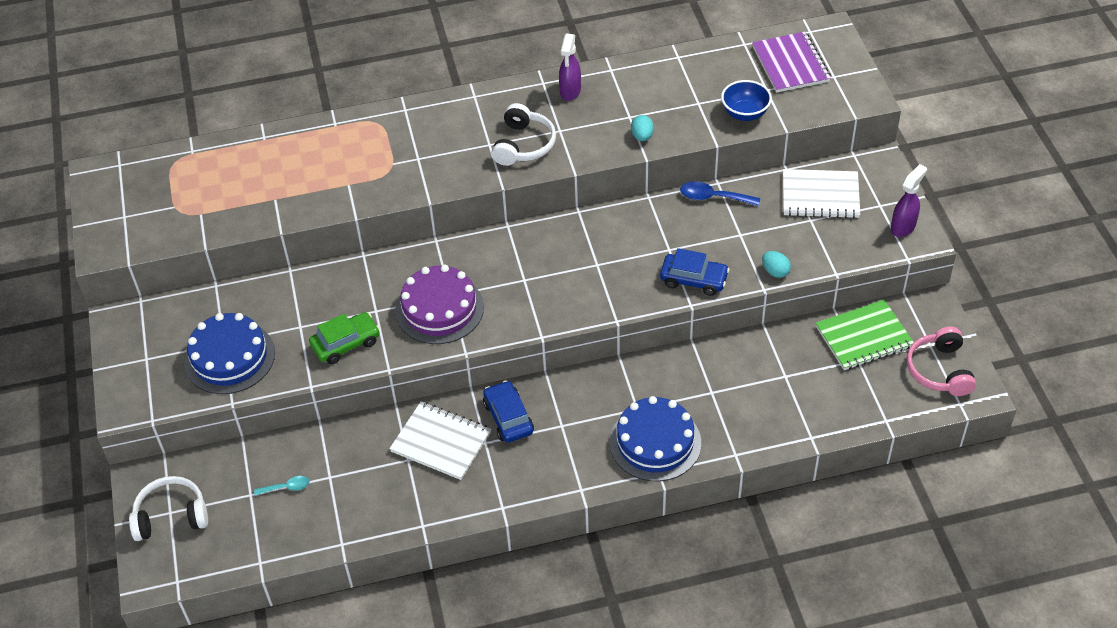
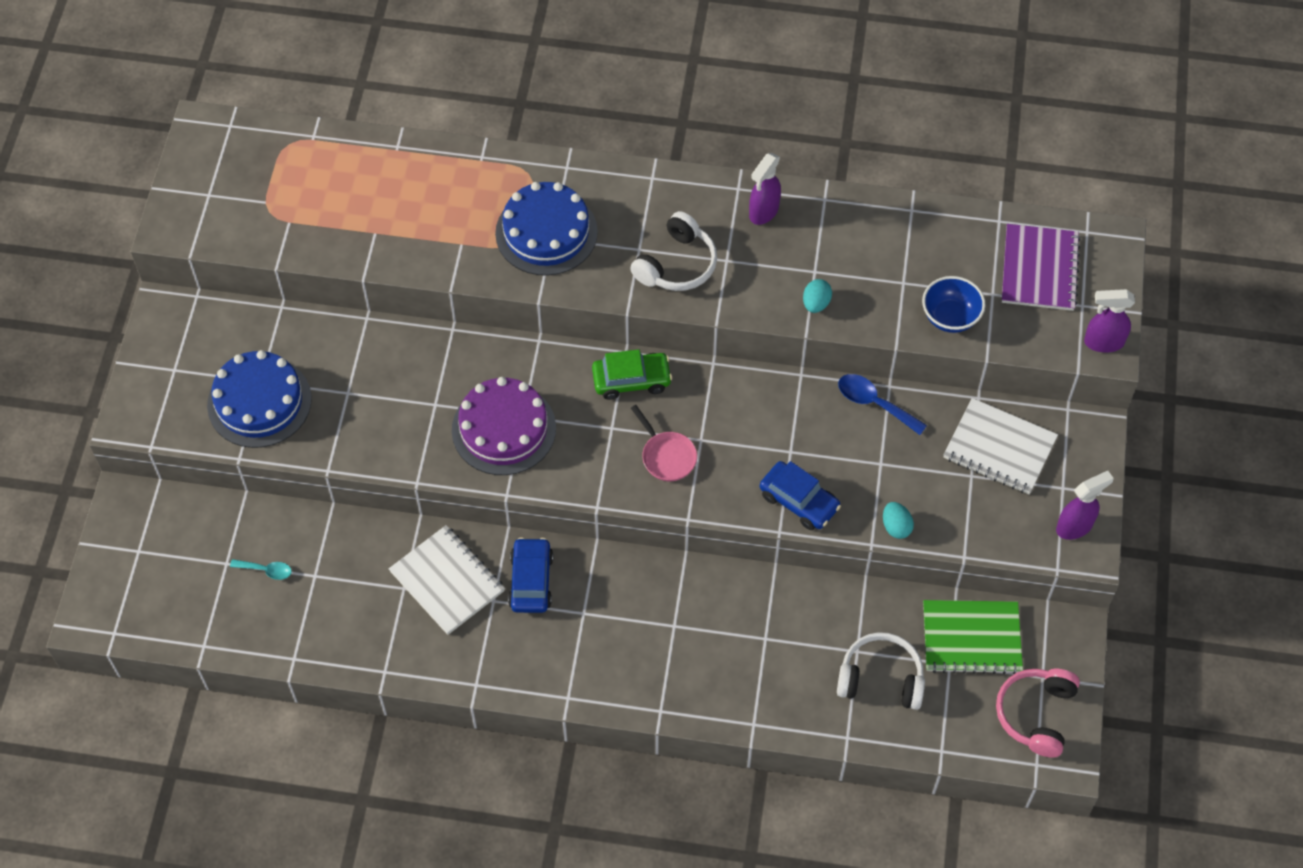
camera: 20 degrees right, 10 degrees up
white headphones [129,476,208,541] -> white headphones moved to [837,632,925,710]
green car [309,312,380,364] -> green car moved to [592,349,672,400]
blue cake [610,396,701,481] -> blue cake moved to [495,182,598,276]
none -> pink pan [631,405,697,481]
none -> purple spray bottle [1084,289,1135,353]

